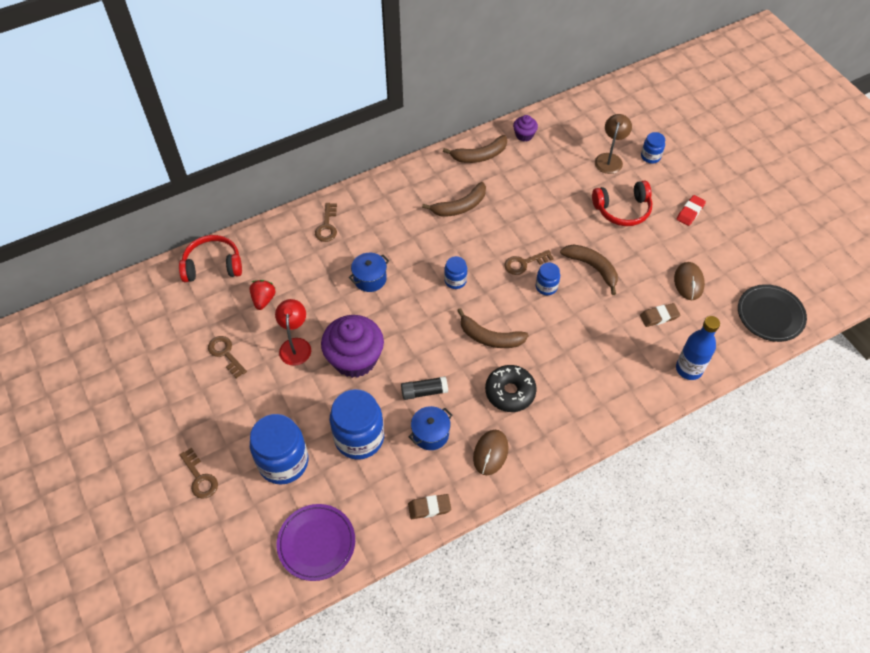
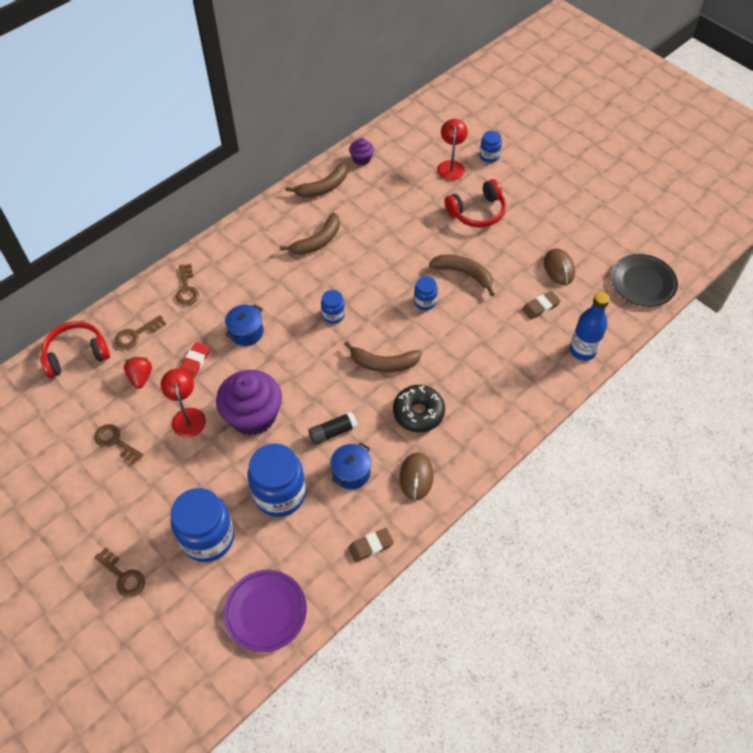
camera: 15 degrees left, 0 degrees up
brown key [505,250,554,275] -> brown key moved to [115,315,166,349]
brown lamp [595,114,632,174] -> red lamp [437,119,468,181]
red eraser [677,195,706,226] -> red eraser moved to [180,342,210,379]

